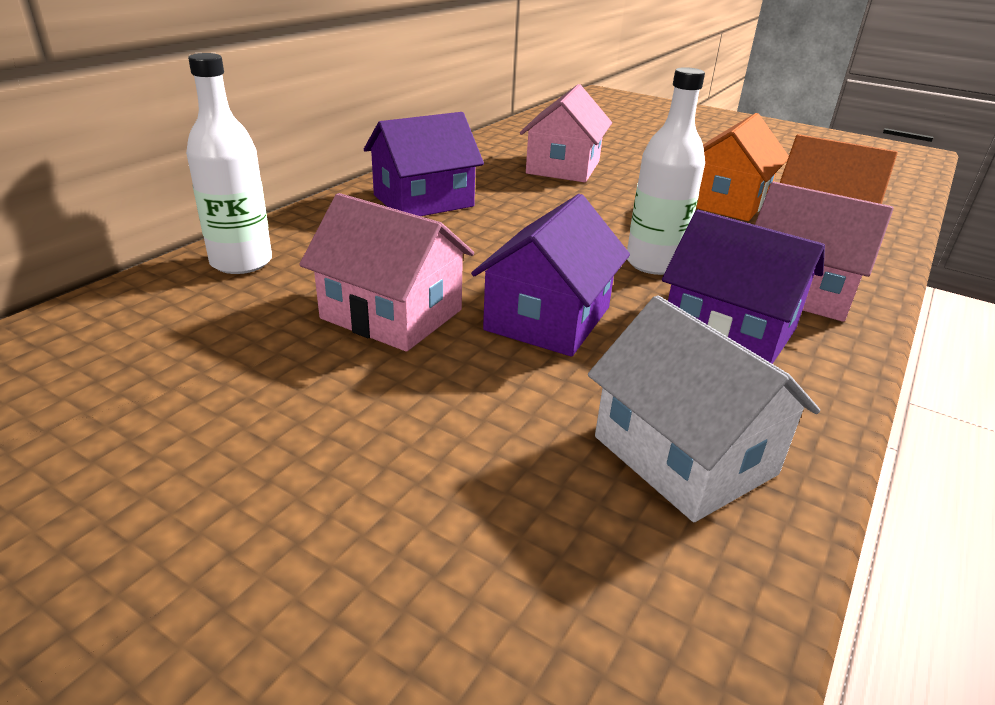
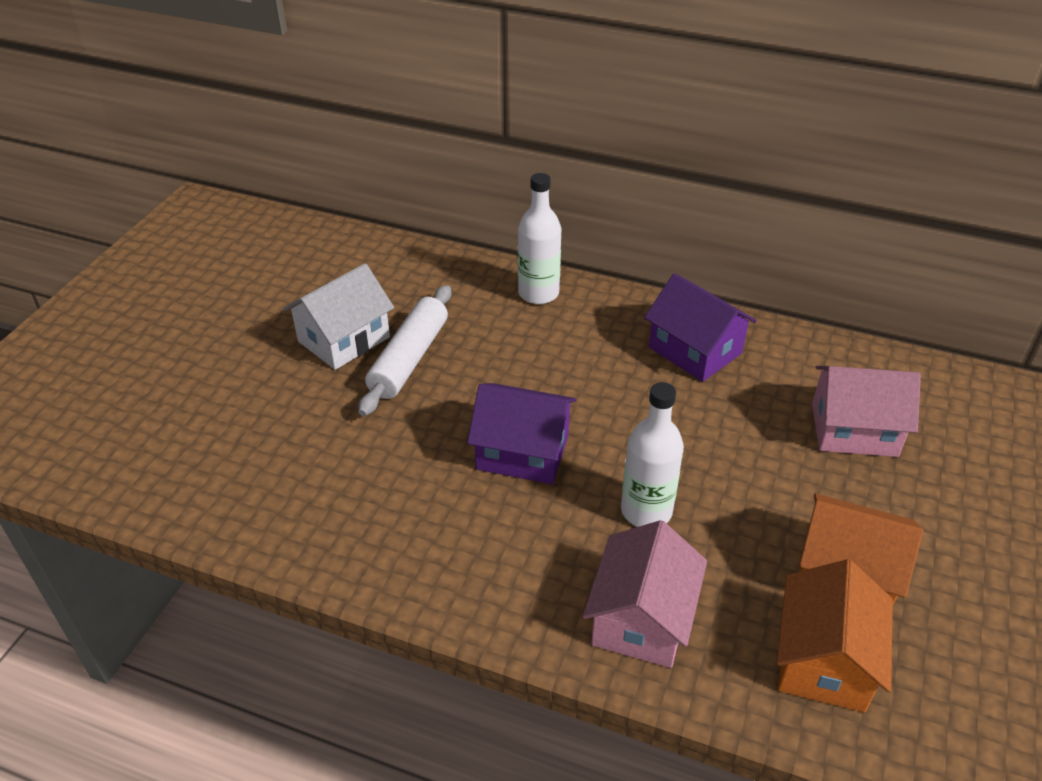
camera: 80 degrees right, 10 degrees up
pink house [299,193,474,352] -> none
white house [588,295,820,522] -> white house moved to [283,263,394,370]
purple house [662,210,825,364] -> none
none -> white rolling pin [358,285,451,416]

